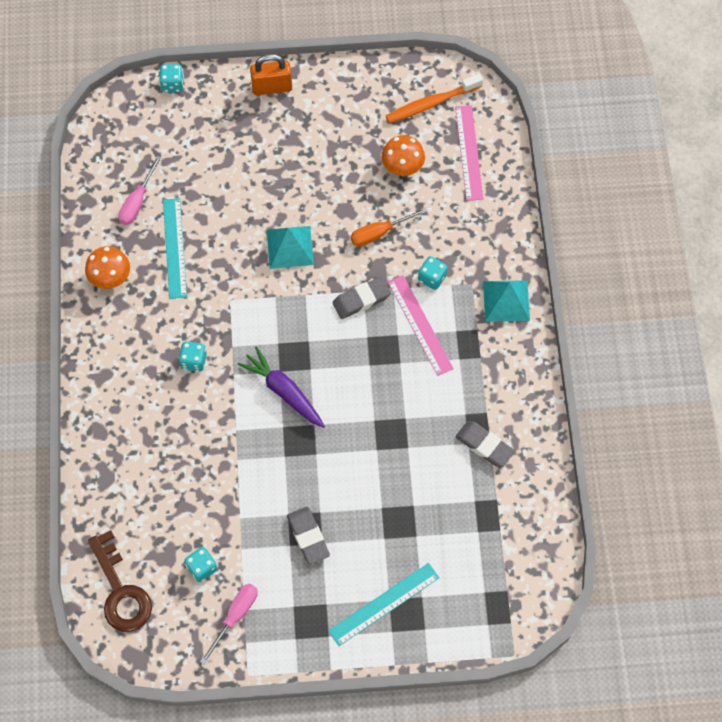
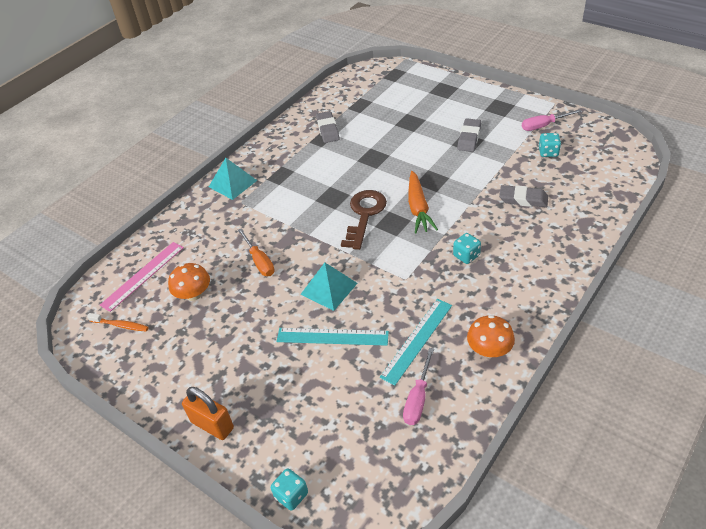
camera: 135 degrees left, 20 degrees down
brown key [88,530,152,632] -> brown key moved to [341,190,387,250]
pink screwdriver [118,156,162,225] -> pink screwdriver turned 135 degrees clockwise [403,348,434,425]
purple carrot [237,346,325,428] -> orange carrot [408,171,438,233]
turquoise ruler [328,563,439,646] -> turquoise ruler moved to [277,328,389,346]
grey eraser [333,277,391,319] -> grey eraser moved to [499,185,548,208]
orange screwdriver [351,207,428,246] -> orange screwdriver turned 45 degrees clockwise [238,228,275,276]
orange toothbrush [386,74,483,123] -> orange toothbrush [87,313,149,331], size x0.62
pink ruler [388,275,454,376] -> none
turquoise dice [418,256,448,290] -> none

